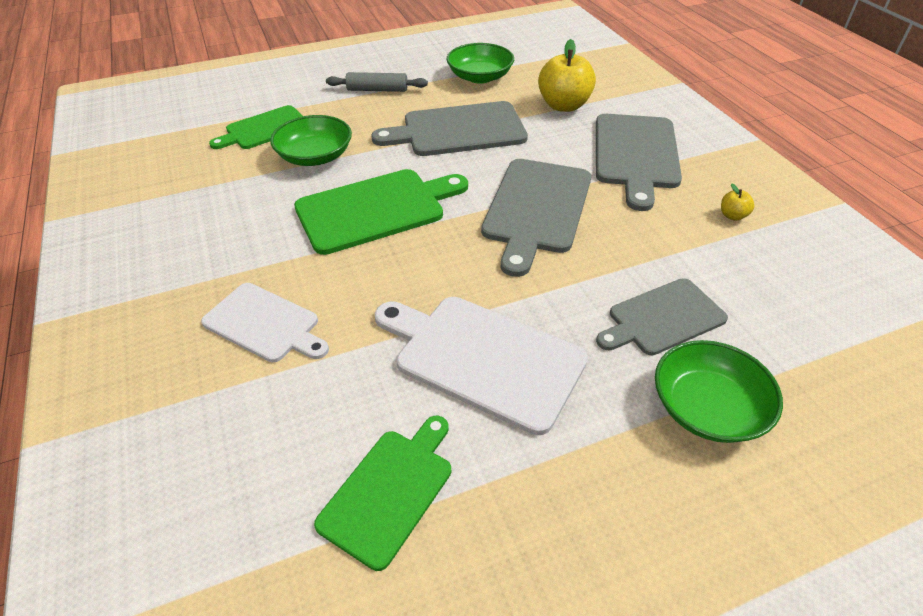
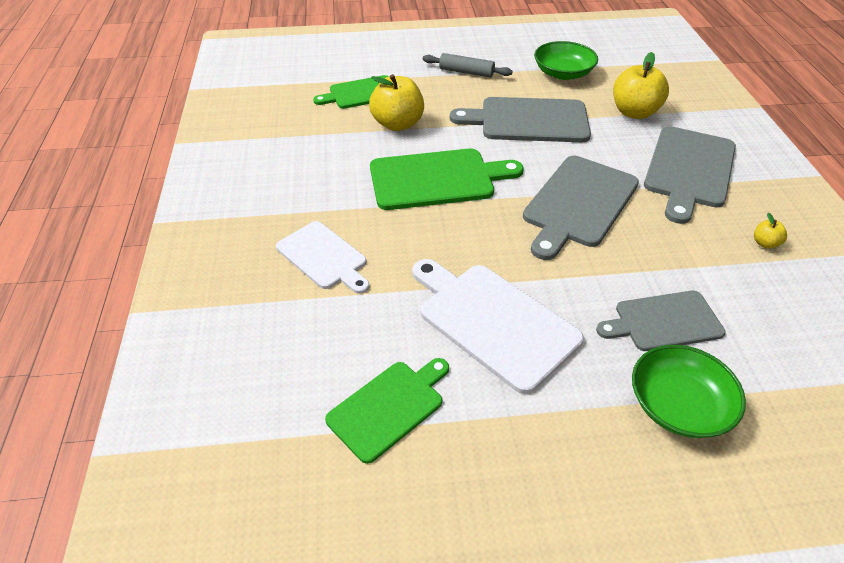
camera: 15 degrees right, 0 degrees up
green bowl [270,115,352,166] -> yellow apple [369,74,424,131]

